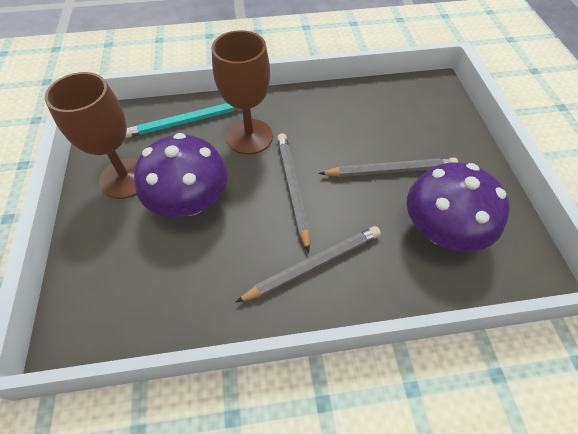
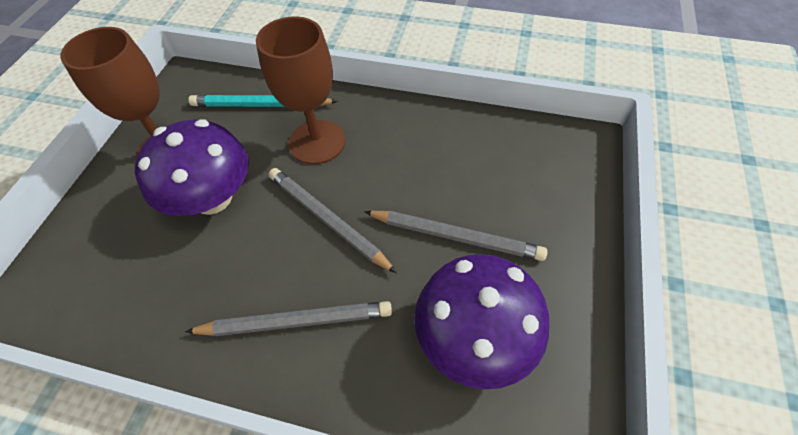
camera: 25 degrees right, 0 degrees up
grey pencil [277,133,310,252] -> grey pencil turned 60 degrees counterclockwise [269,168,397,273]

